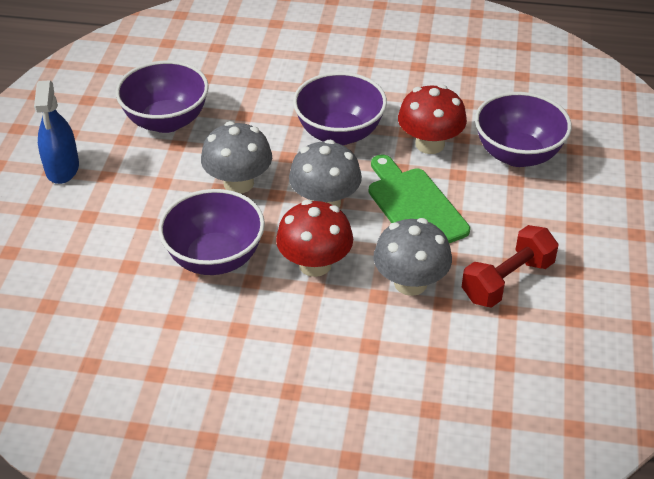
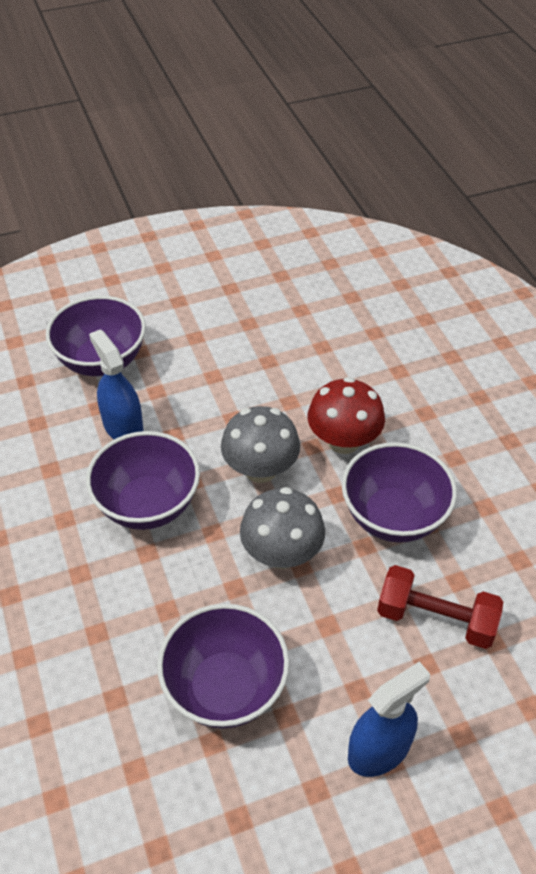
camera: 120 degrees left, 5 degrees up
green cutting board [369,154,470,243] -> none
grey mushroom [373,218,452,296] -> none
red mushroom [398,84,467,154] -> blue spray bottle [89,329,143,439]
red dumbbell [462,225,559,308] -> red dumbbell moved to [377,565,503,649]

